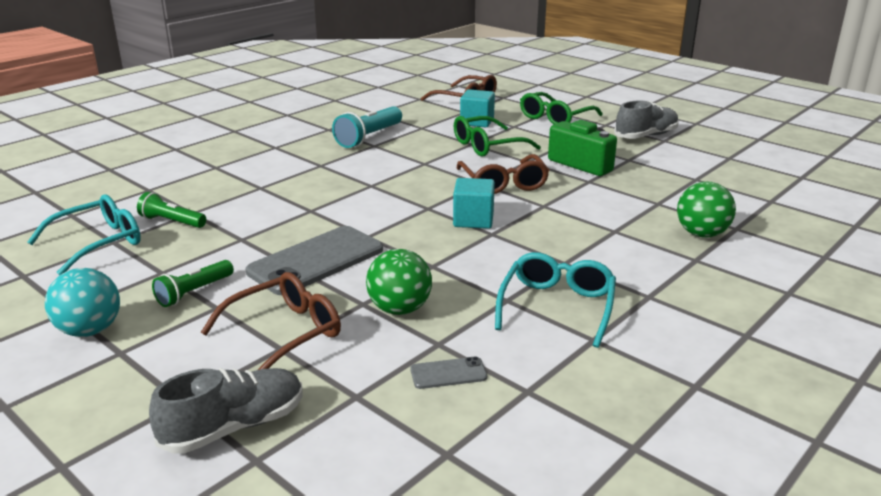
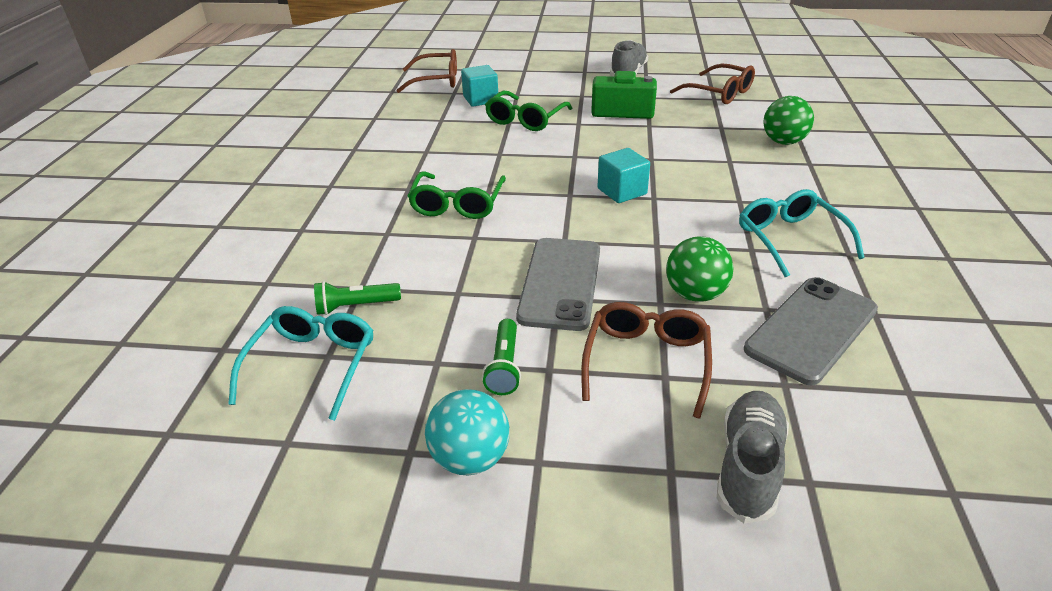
camera: 35 degrees left, 10 degrees up
turquoise flashlight [332,106,402,148] -> none
grey phone [410,356,487,389] -> grey phone [744,277,878,385], size x2.24
brown glasses [457,154,549,194] -> brown glasses moved to [670,64,755,104]
green glasses [520,92,603,125] -> green glasses moved to [408,171,506,219]

